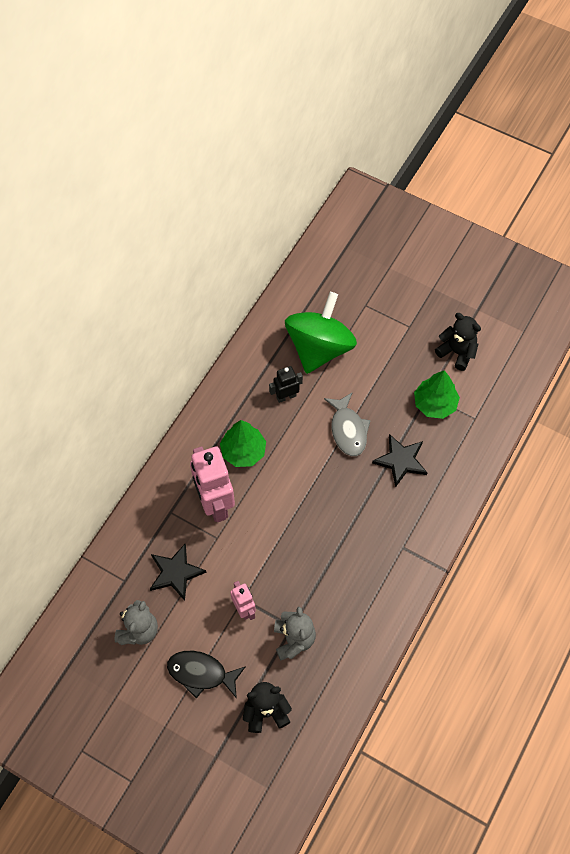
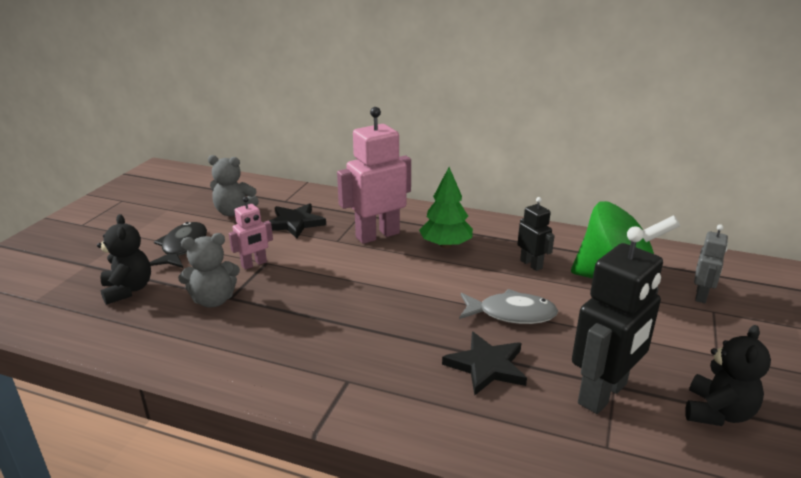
camera: 80 degrees right, 35 degrees down
grey fish [324,392,371,456] -> grey fish turned 150 degrees counterclockwise [459,289,558,324]
green tree [414,370,460,419] -> black robot [572,226,663,414]
none -> grey robot [694,225,728,303]

